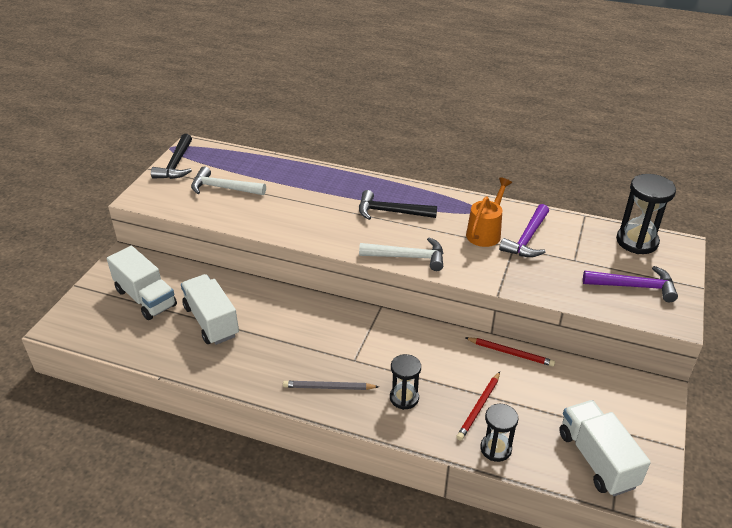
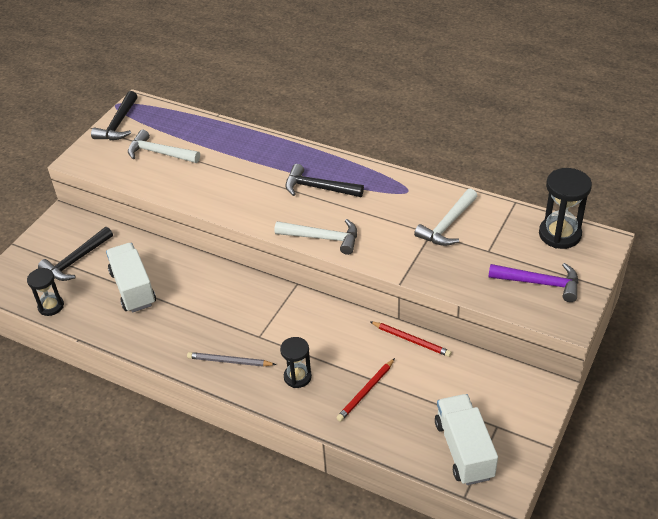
camera: 10 degrees right, 5 degrees up
white truck [107,246,177,320] -> black hammer [38,227,113,281]
orange watering can [466,177,512,247] -> none
black hourglass [480,404,518,462] -> black hourglass moved to [27,268,64,316]
purple hammer [499,204,549,257] -> white hammer [414,188,477,246]

